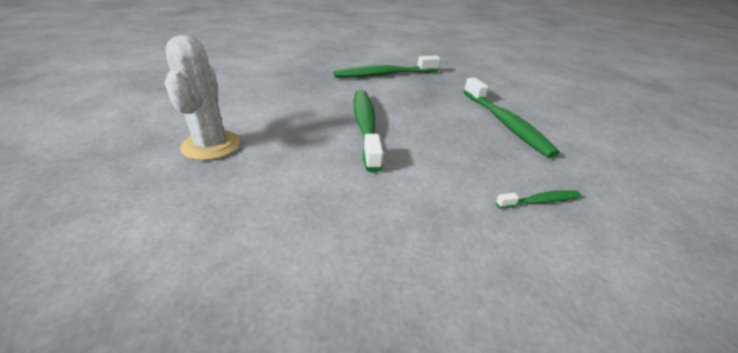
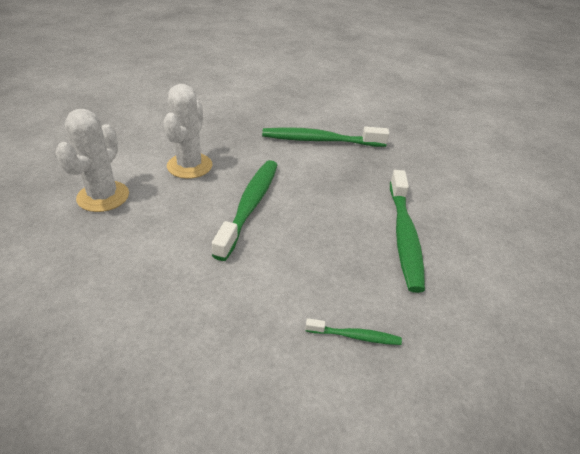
camera: 20 degrees right, 5 degrees up
none -> white cactus [164,84,212,179]

